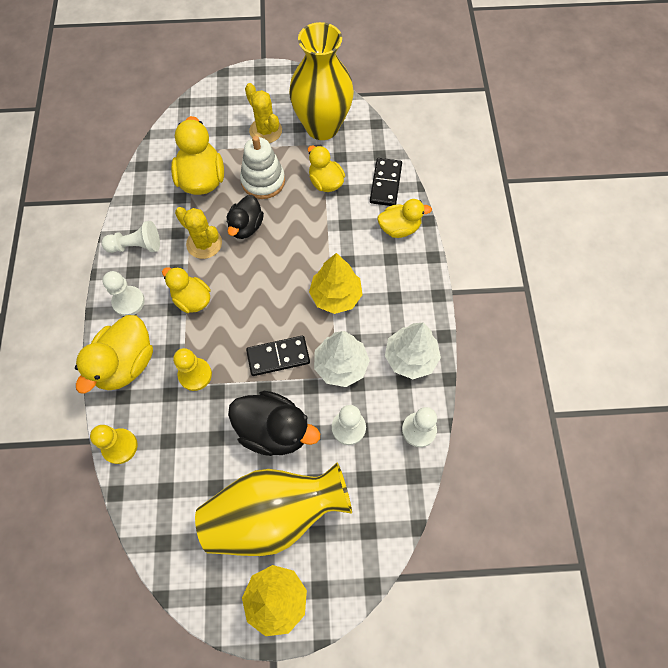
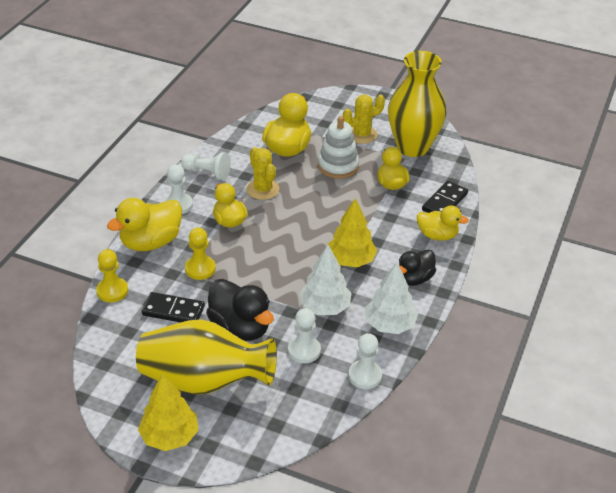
camera: 25 degrees right, 25 degrees down
black duck [227,195,264,239] -> black duck moved to [399,249,436,286]
yellow cactus [245,83,282,143] -> yellow cactus turned 75 degrees clockwise [343,95,385,144]
black domino [246,336,310,376] -> black domino moved to [142,292,205,322]

